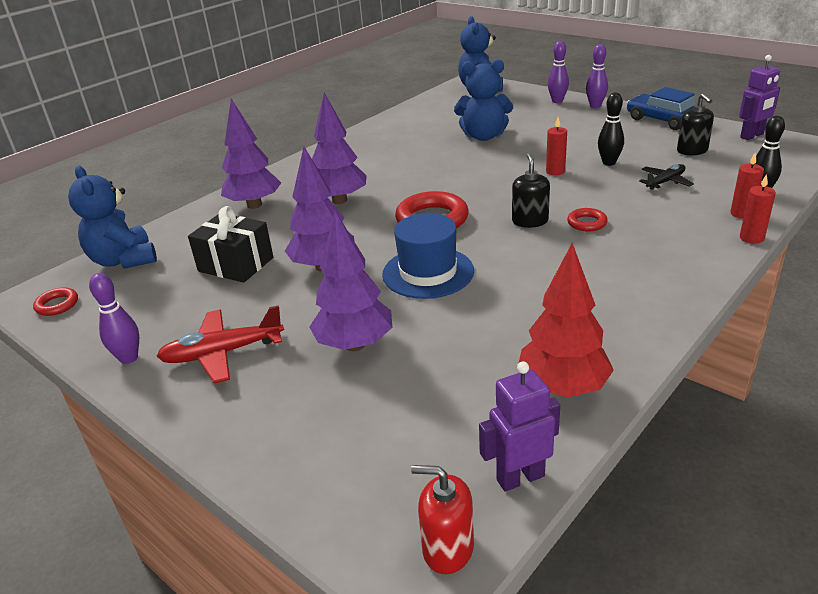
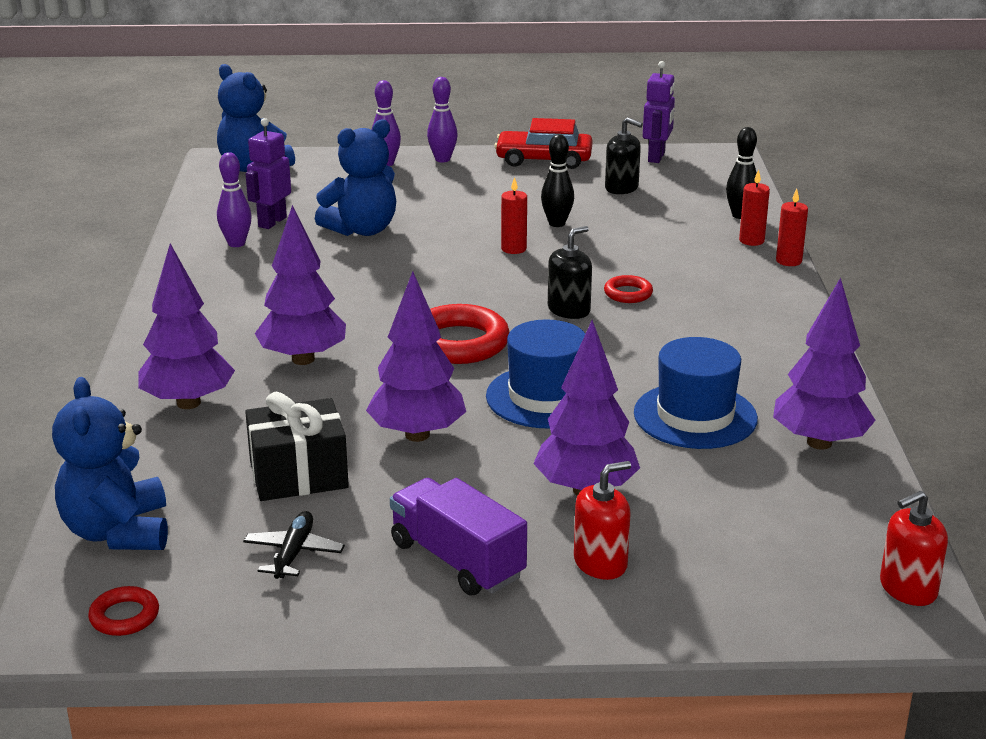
camera: 45 degrees left, 5 degrees down
blue teddy bear [68,166,157,269] -> blue teddy bear turned 60 degrees clockwise [52,377,168,550]
purple bowling pin [89,273,139,364] -> purple bowling pin moved to [217,152,252,247]
red plane [156,305,284,384] -> purple truck [390,478,527,596]
purple robot [479,361,560,492] -> purple robot moved to [246,118,291,229]
black soap dispenser [512,153,550,228] -> black soap dispenser turned 90 degrees clockwise [548,226,592,319]
red tree [519,243,614,397] -> purple tree [773,277,876,450]
blue car [627,87,696,130] -> red car [494,118,593,169]
black plane [639,164,694,190] -> black plane moved to [243,511,345,579]
none -> red soap dispenser [574,461,631,580]
none -> blue hat [634,337,758,449]

